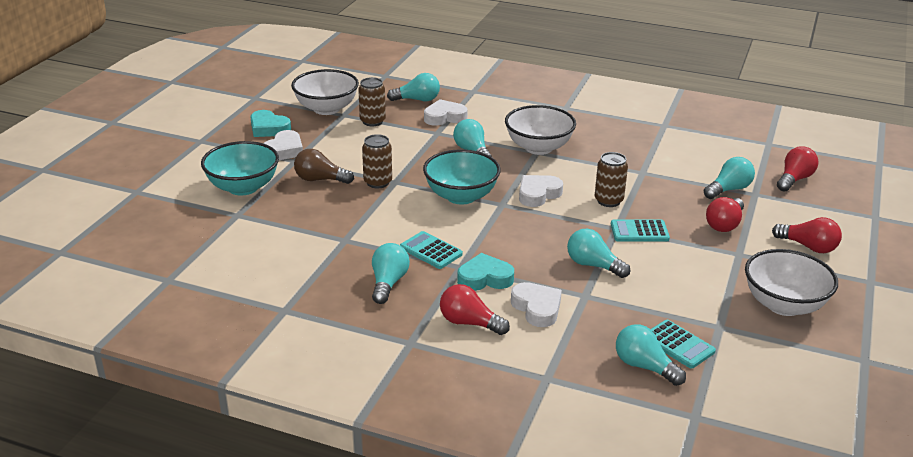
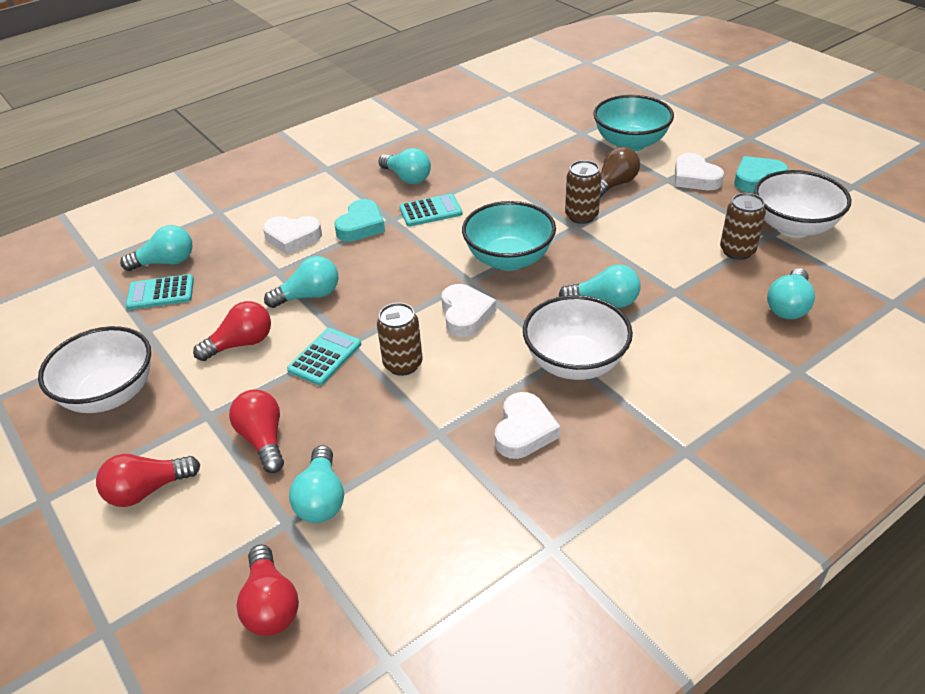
camera: 125 degrees right, 10 degrees up
white heart [424,99,468,126] -> white heart moved to [495,392,560,459]
red light bulb [440,284,510,335] -> red light bulb moved to [193,301,271,361]

